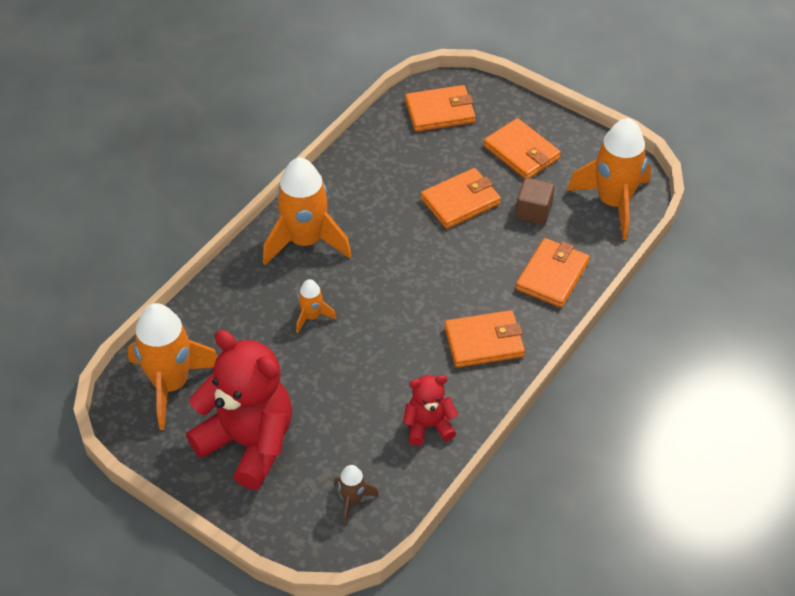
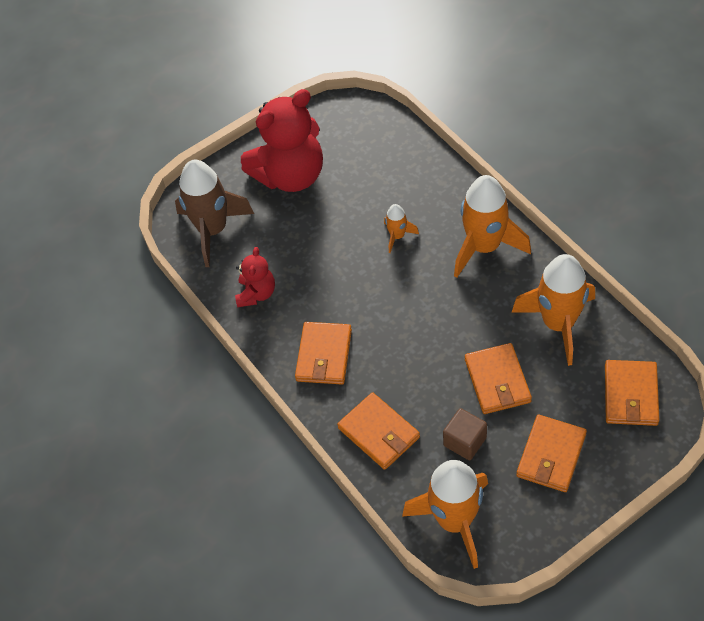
camera: 115 degrees right, 5 degrees up
orange rocket [127,303,218,430] -> orange rocket moved to [512,254,595,366]
brown rocket [334,465,379,524] -> brown rocket [175,160,254,267], size x2.13
orange wallet [484,118,561,178] -> orange wallet turned 45 degrees counterclockwise [516,415,587,492]

